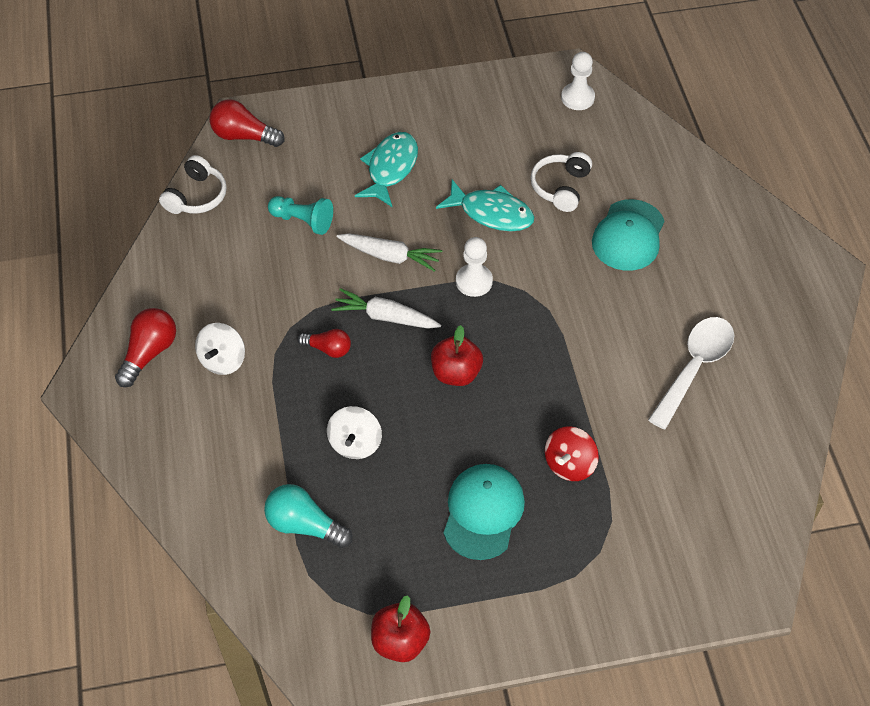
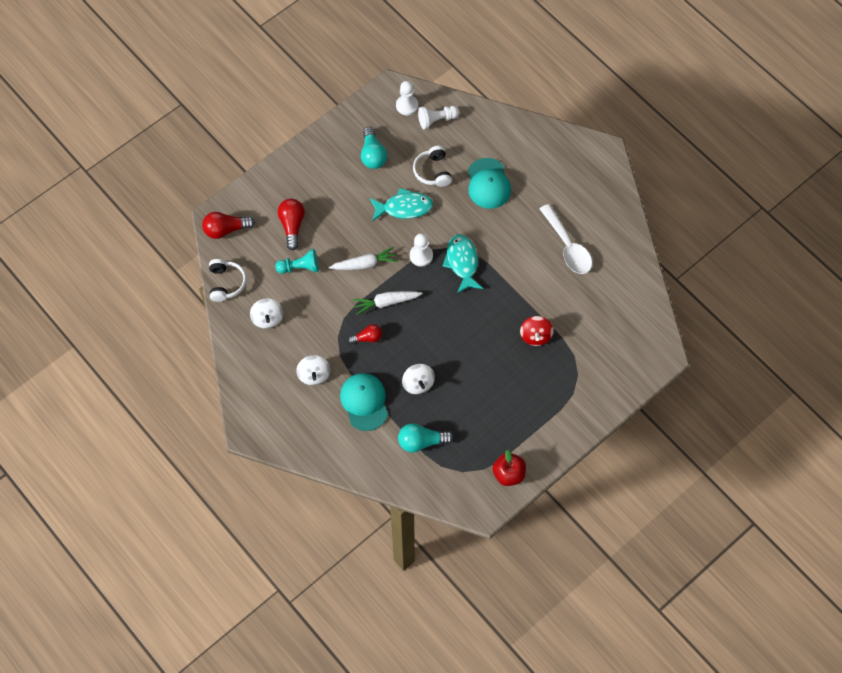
camera: 30 degrees left, 10 degrees up
red light bulb [115,308,176,387] -> red light bulb moved to [278,199,305,250]
turquoise fish [355,132,418,207] -> turquoise fish moved to [442,234,483,293]
red apple [431,325,483,386] -> none
turquoise cap [443,464,525,560] -> turquoise cap moved to [340,373,388,431]
white spoon [648,317,734,429] -> white spoon turned 150 degrees clockwise [540,204,592,274]
none -> white spinning top [250,298,283,329]
none -> turquoise light bulb [361,127,387,169]
none -> white pawn [418,106,459,130]

